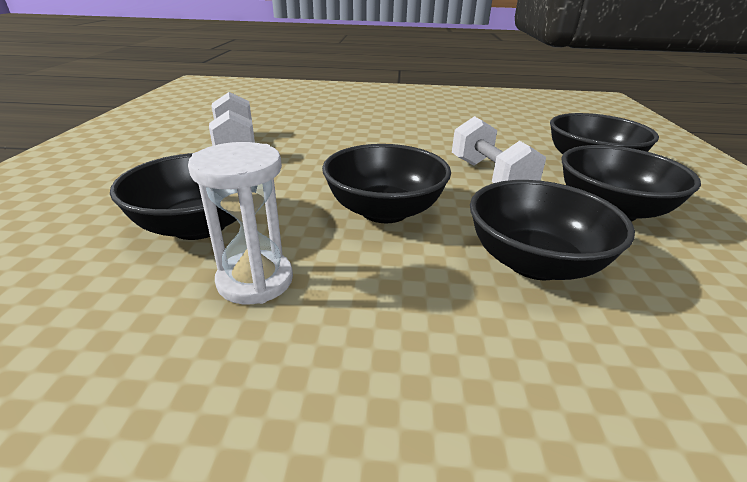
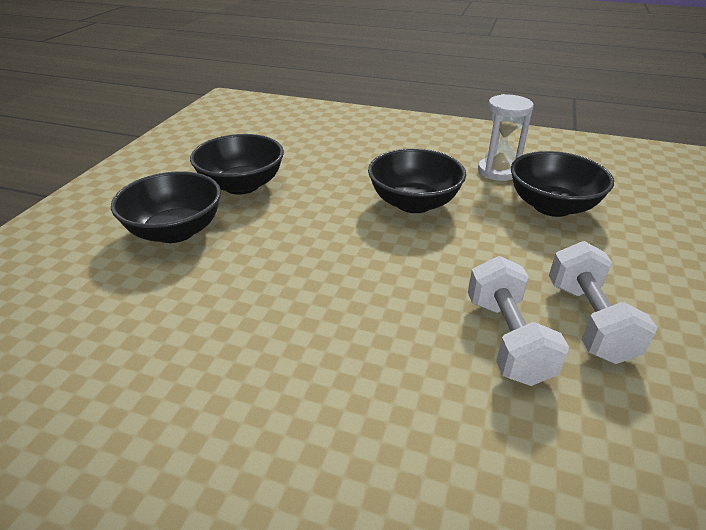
camera: 165 degrees left, 5 degrees up
white dumbbell [452,116,546,183] -> white dumbbell moved to [468,256,570,386]
black bowl [470,180,635,280] -> none

